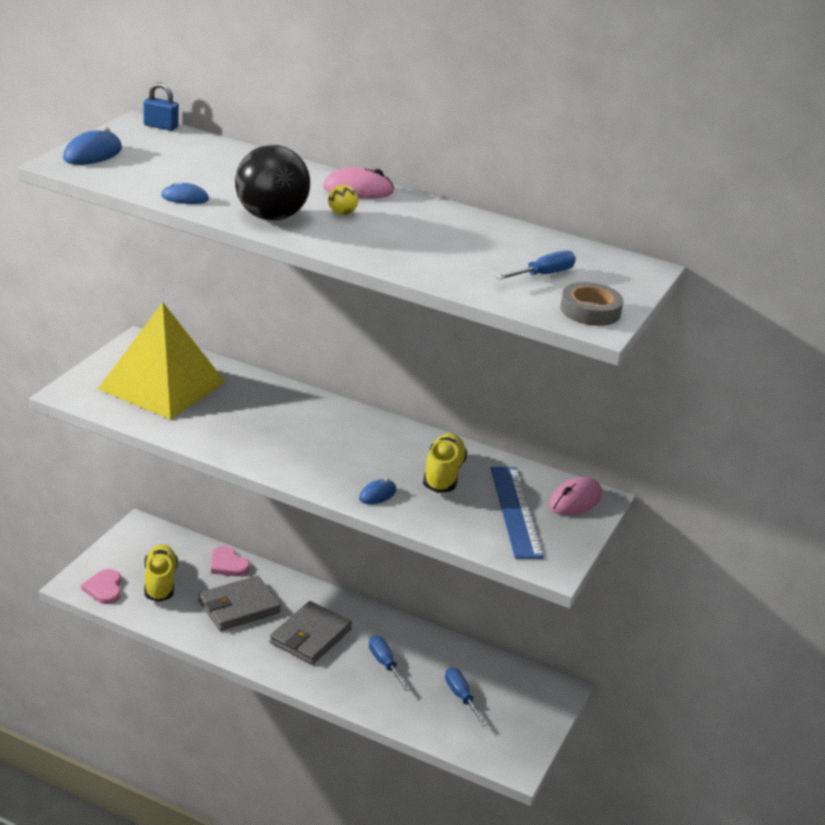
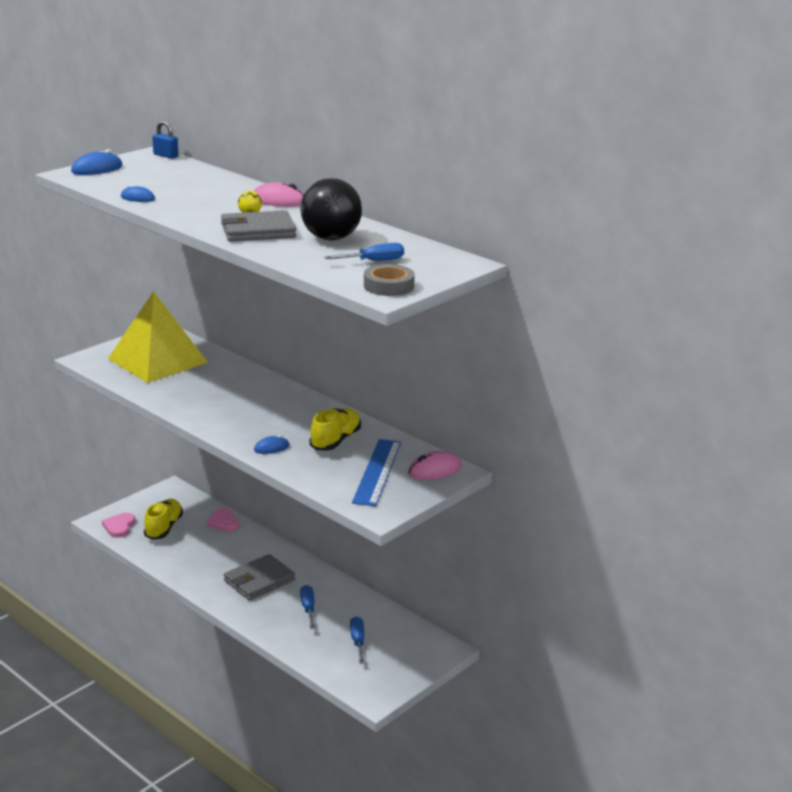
camera: 20 degrees right, 5 degrees down
grey wallet [198,576,281,631] -> grey wallet moved to [221,210,296,242]
black ball [235,145,310,221] -> black ball moved to [300,178,362,240]

